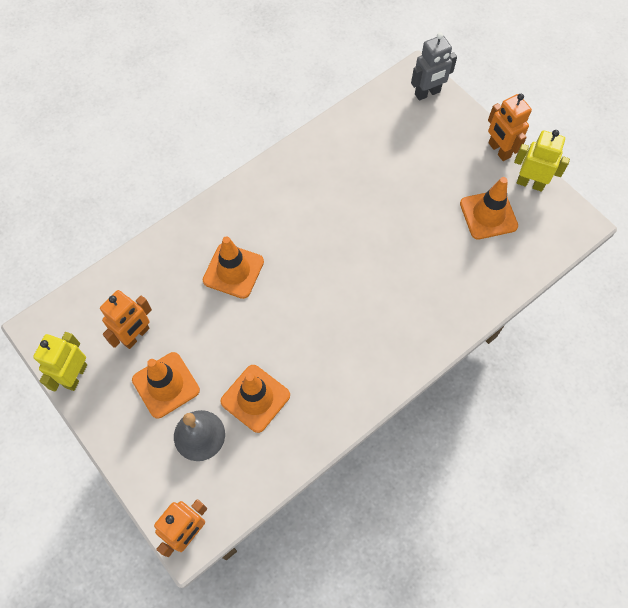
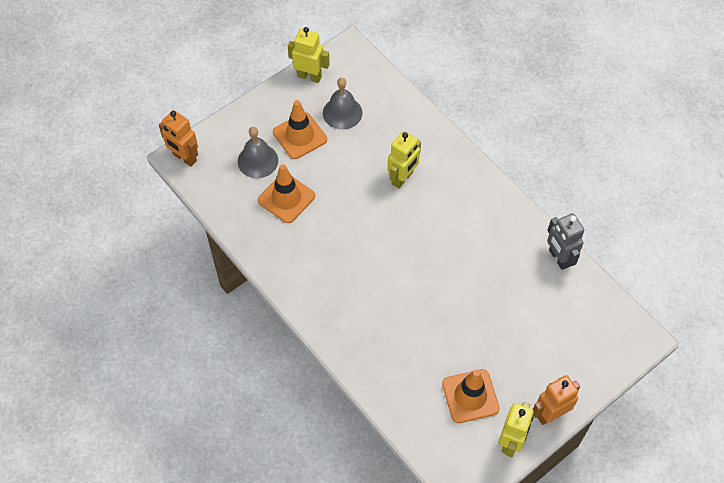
camera: 90 degrees right, 5 degrees down
orange robot [100,290,152,349] -> grey bell [323,78,362,130]
orange traffic cone [203,236,264,299] -> yellow robot [387,131,421,189]
grey robot [411,32,457,100] -> grey robot moved to [547,213,584,270]

